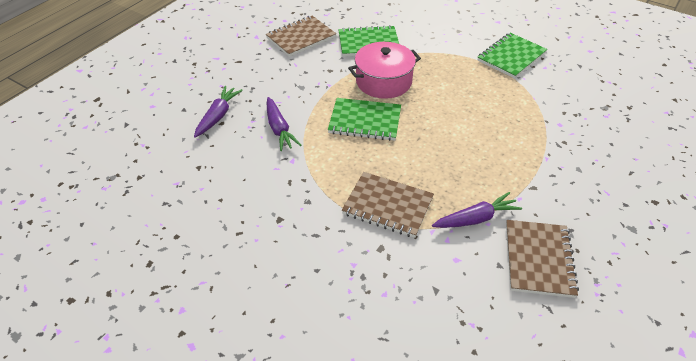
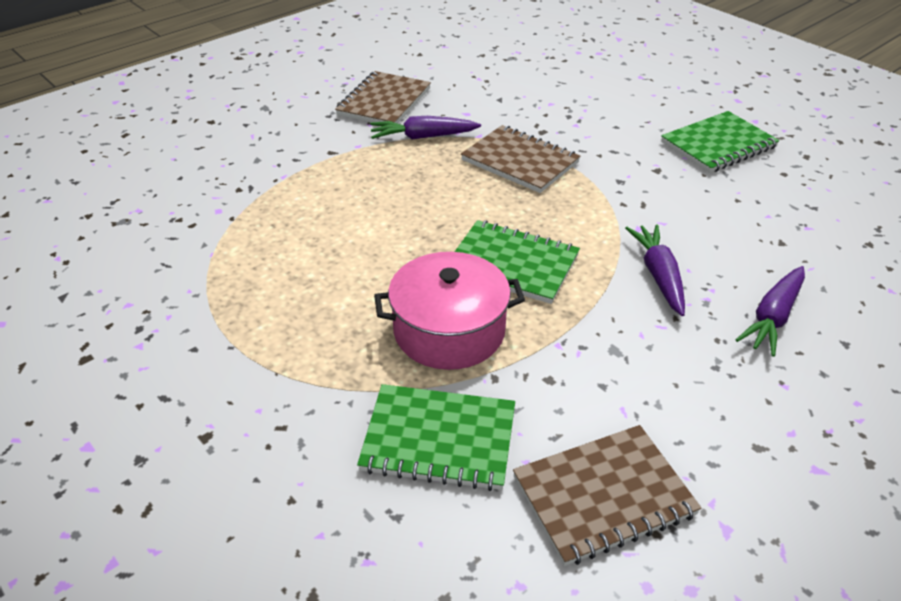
camera: 165 degrees left, 5 degrees down
green notebook [477,33,547,79] -> green notebook moved to [661,111,780,173]

